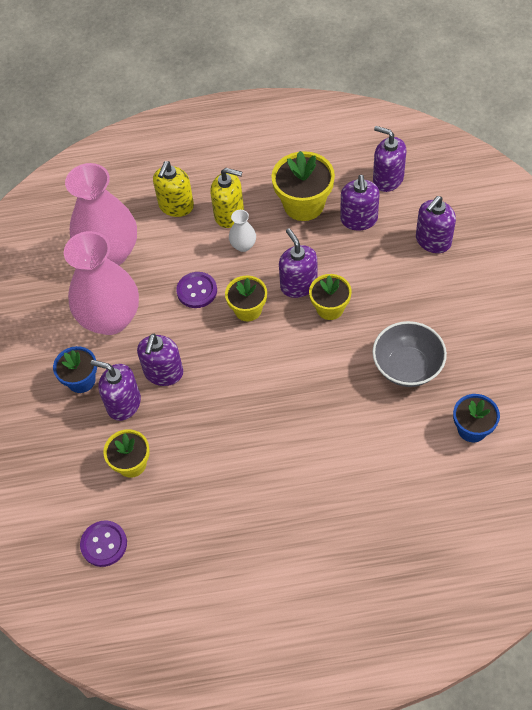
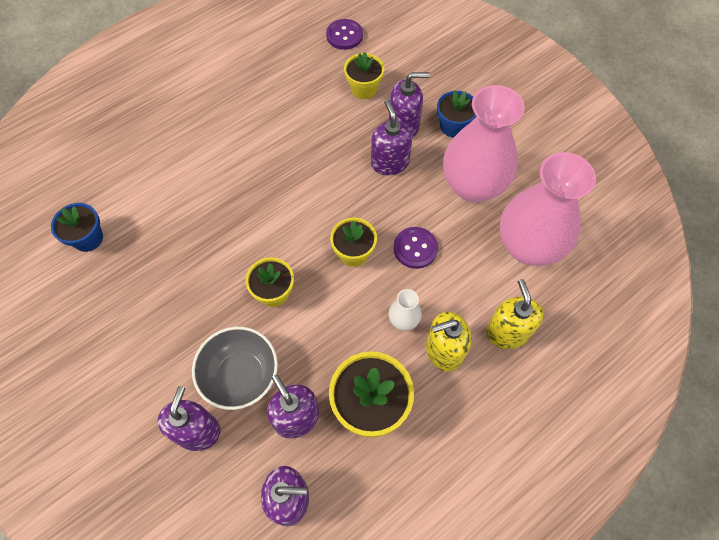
camera: 145 degrees right, 5 degrees up
purple soap dispenser [279,228,318,298] -> none
grey bowl [372,321,447,387] -> grey bowl moved to [192,327,278,410]

